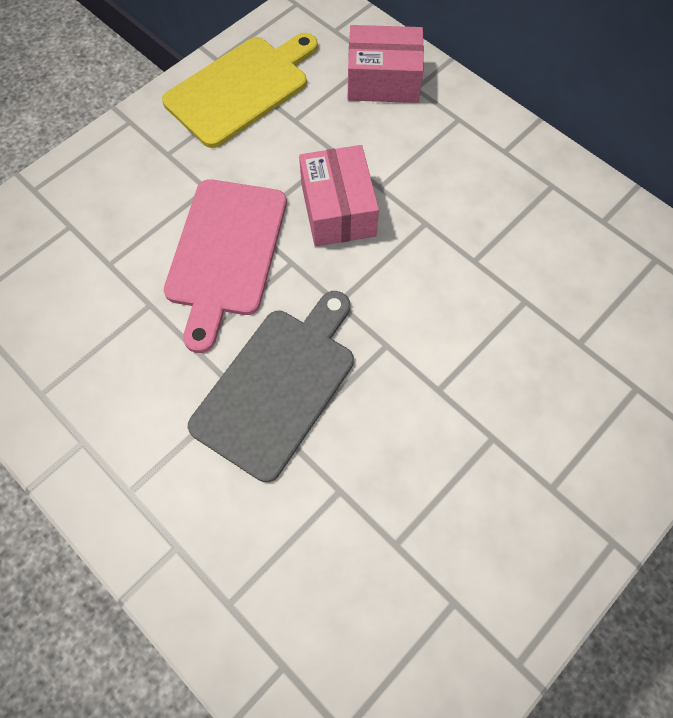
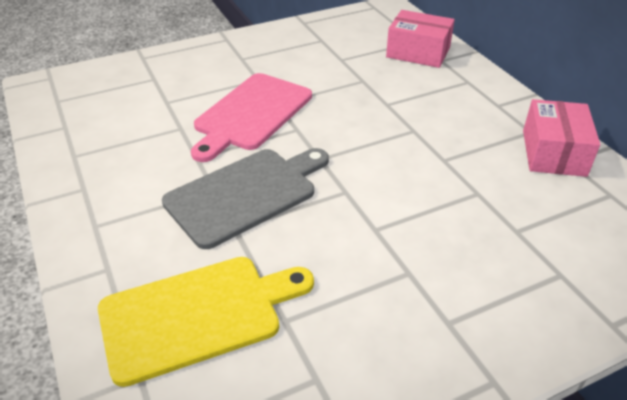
camera: 20 degrees right, 25 degrees down
yellow cutting board [162,33,318,148] -> yellow cutting board moved to [98,257,314,387]
pink box [299,145,379,247] -> pink box moved to [523,99,600,177]

